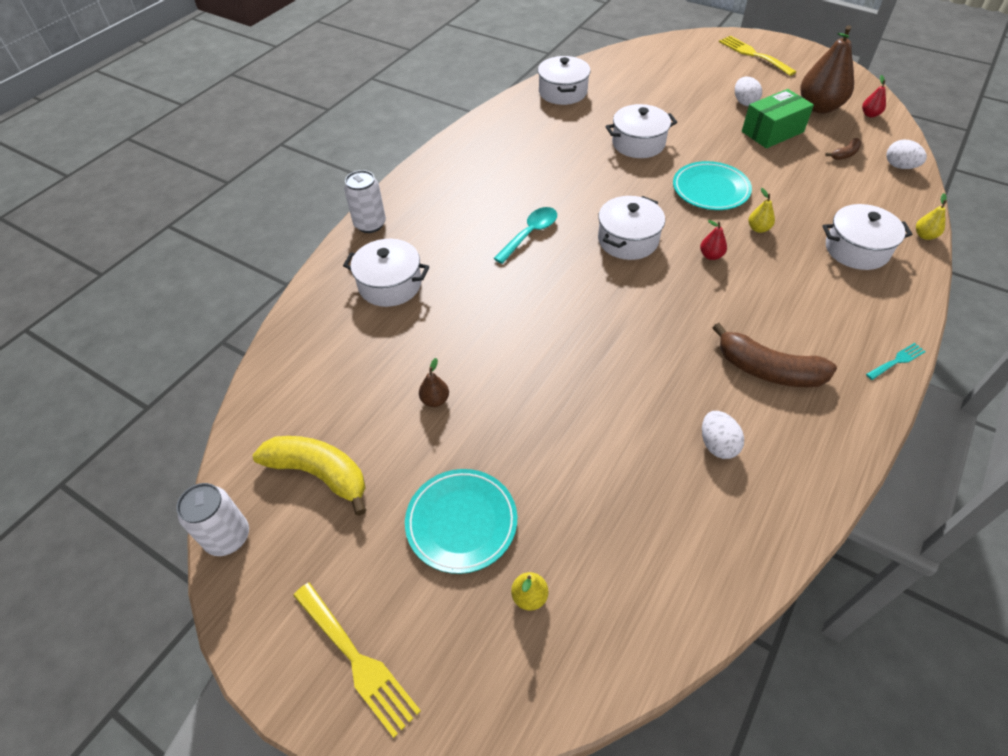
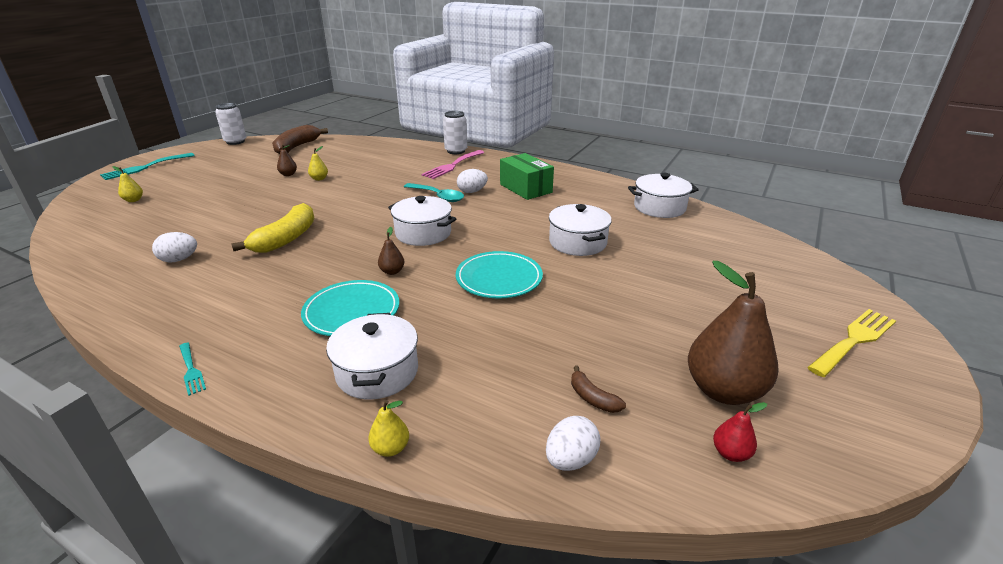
camera: 85 degrees right, 20 degrees down
yellow banana [253,436,366,516] -> yellow banana moved to [231,203,314,253]
yellow fork [293,582,421,738] -> turquoise fork [100,153,195,180]
white pot [343,239,429,307] -> none
turquoise plate [405,469,517,574] -> turquoise plate moved to [301,280,399,336]
red pear [700,220,727,260] -> brown pear [378,227,404,275]
brown banana [712,323,837,387] -> brown banana moved to [272,125,328,154]
white egg [735,77,762,106] -> white egg moved to [457,169,488,193]
green box [742,89,814,148] -> green box moved to [500,153,554,200]
yellow pear [748,188,775,233] -> yellow pear moved to [308,146,328,181]
none -> pink fork [422,150,484,179]

